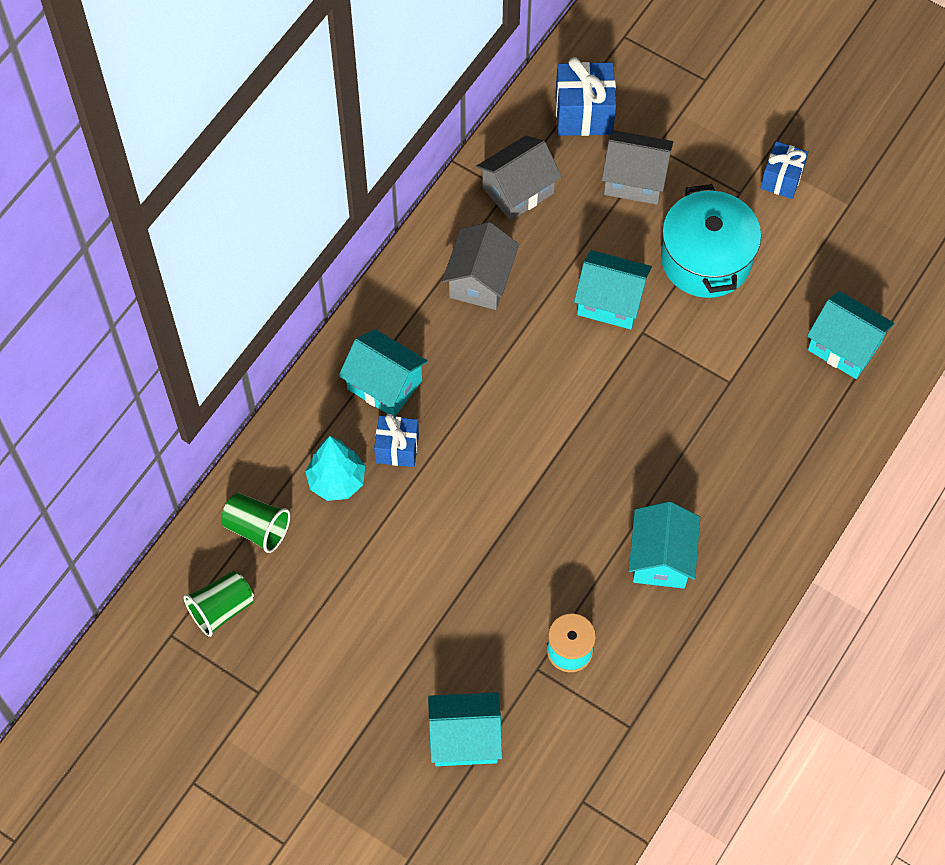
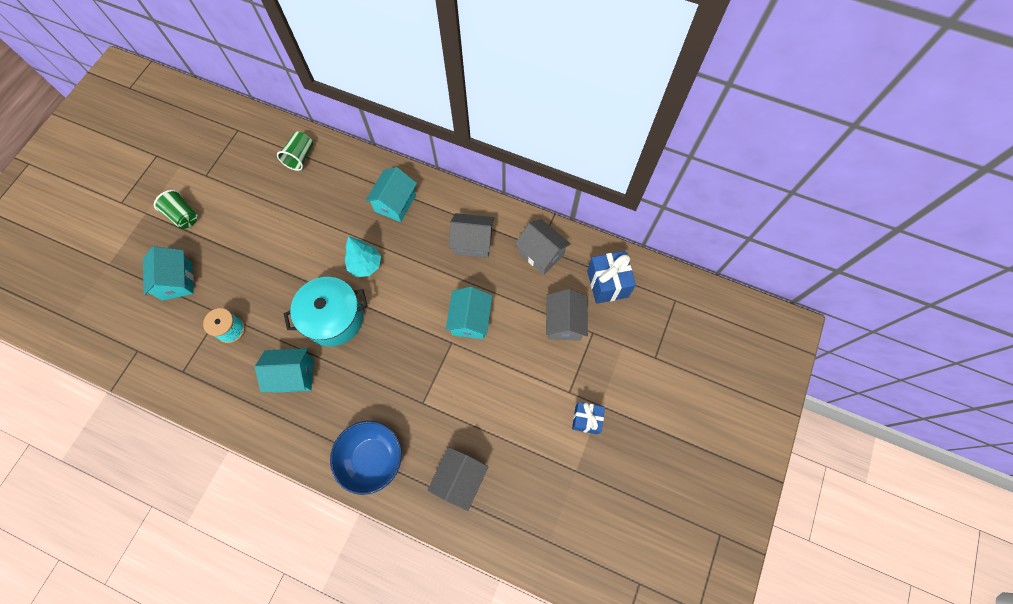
camera: 80 degrees right, 5 degrees up
green cup [184,571,254,637] -> green cup moved to [154,190,198,229]
turquoise tree [305,436,365,501] -> turquoise tree moved to [345,236,381,277]
blue gift [374,414,419,467] -> none
turquoise pot [661,184,761,298] -> turquoise pot moved to [284,277,368,347]
turquoise house [807,291,895,379] -> grey house [427,447,489,511]
none -> blue bowl [330,421,402,495]

